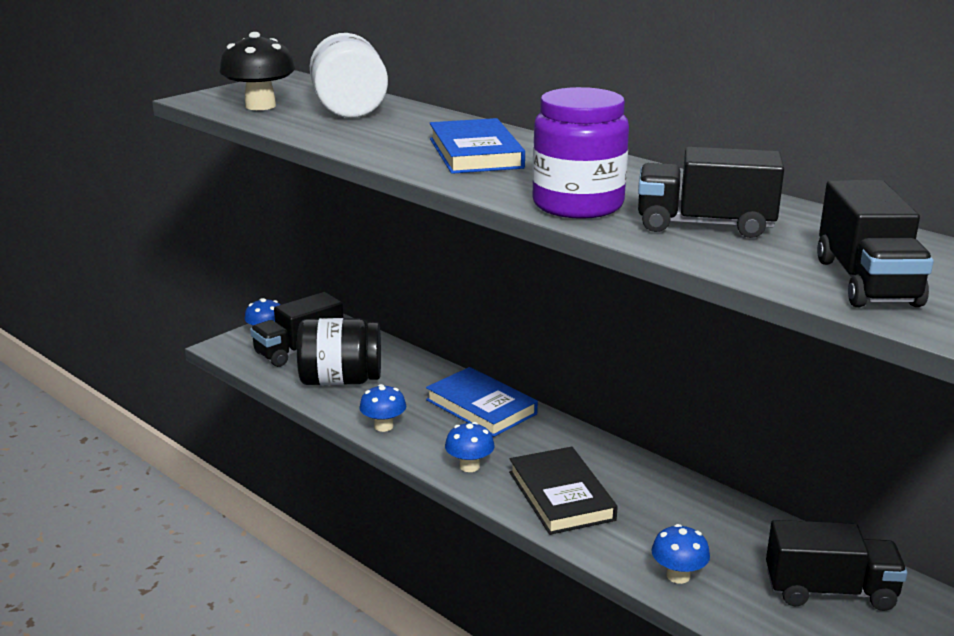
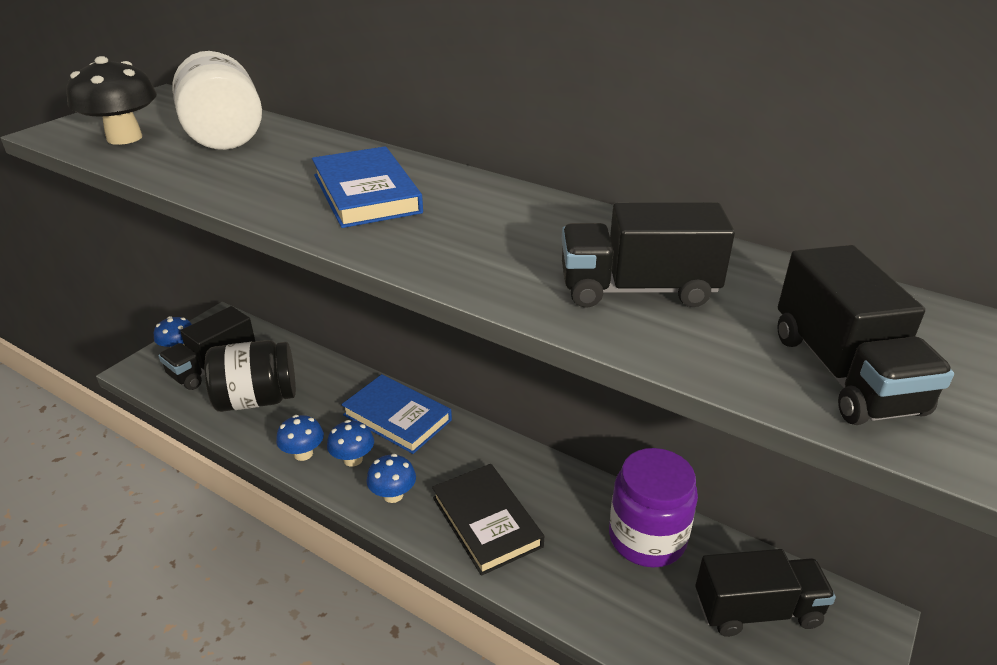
camera: 10 degrees left, 10 degrees up
purple jar [532,87,629,219] -> purple jar moved to [609,448,698,568]
blue mushroom [651,524,710,584] -> blue mushroom moved to [327,420,374,467]

